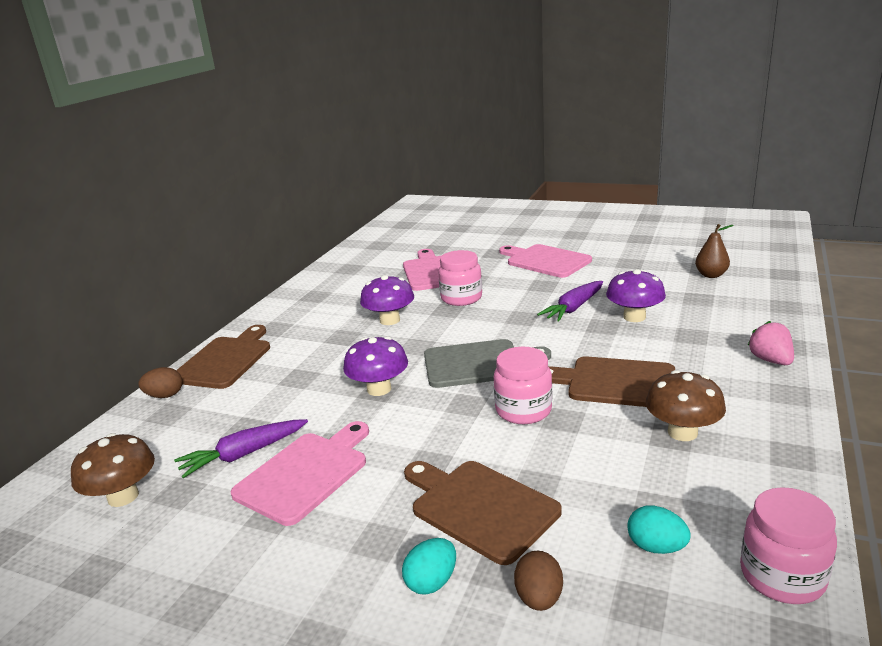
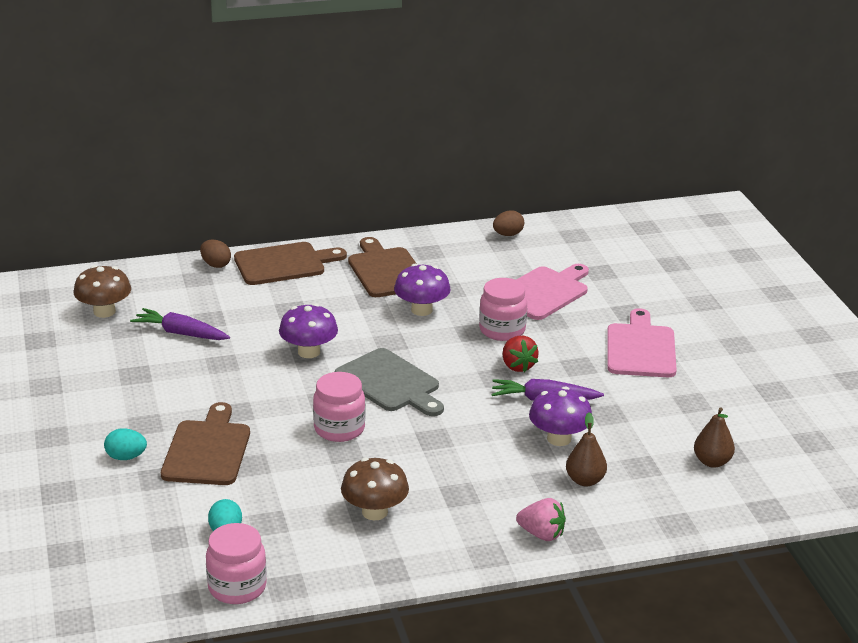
camera: 50 degrees right, 5 degrees up
pink cutting board [230,421,369,526] -> none
brown egg [514,551,563,611] -> brown egg moved to [493,210,524,236]
brown cutting board [548,356,675,407] -> brown cutting board moved to [348,237,417,297]
pink strawberry [748,321,794,365] -> pink strawberry turned 75 degrees clockwise [516,498,566,541]
none -> red strawberry [503,336,539,372]
none -> brown pear [566,412,607,487]

